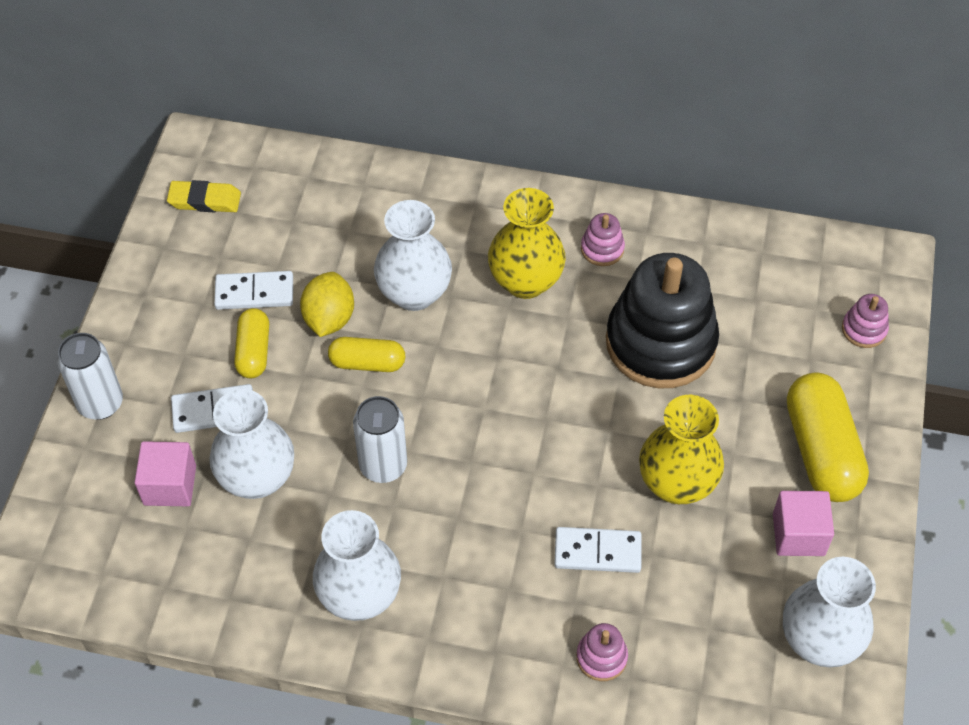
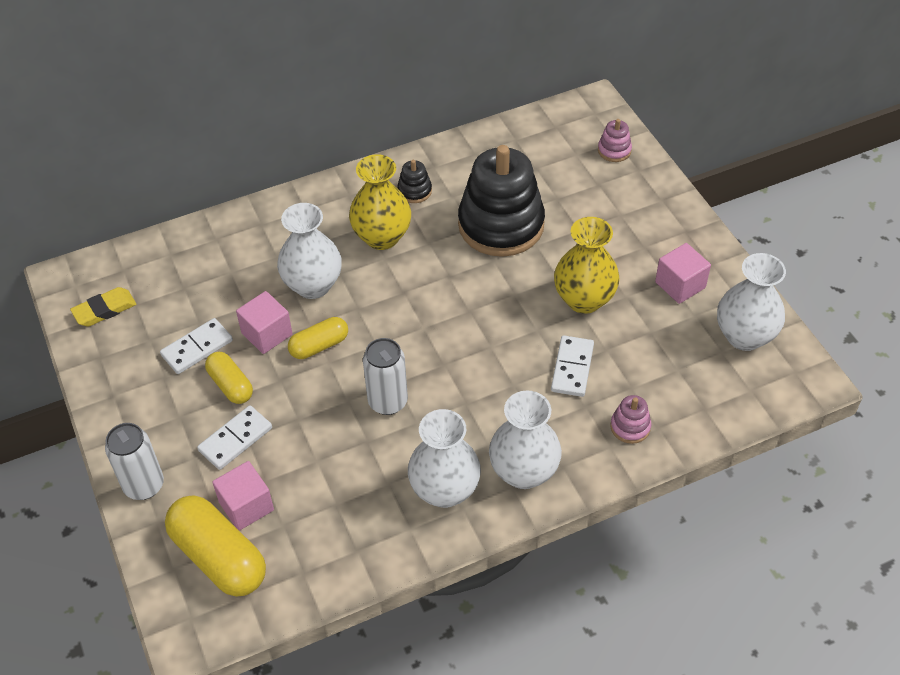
camera: 35 degrees left, 5 degrees down
white vase [209,389,294,499] -> white vase moved to [489,390,562,489]
yellow lemon [300,272,354,337] -> pink cube [236,291,293,354]
white domino [554,527,642,573] -> white domino turned 45 degrees counterclockwise [551,335,594,397]
pink stacking toy [581,213,625,266] -> black stacking toy [397,160,432,203]
yellow capsule [787,372,869,502] -> yellow capsule moved to [165,495,266,597]

